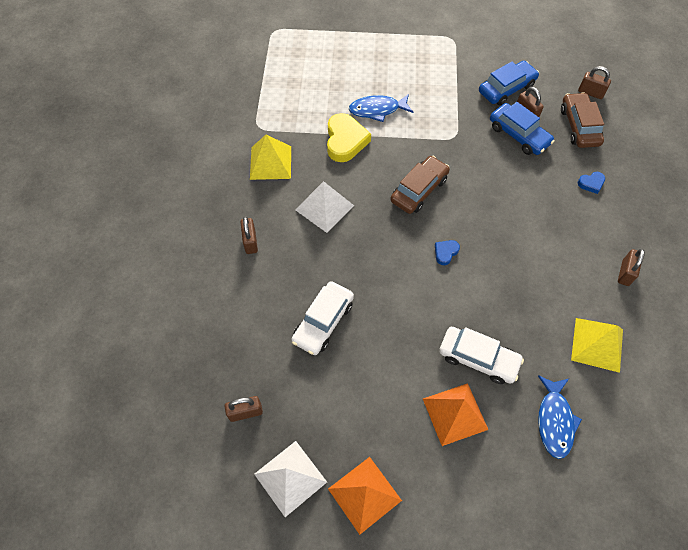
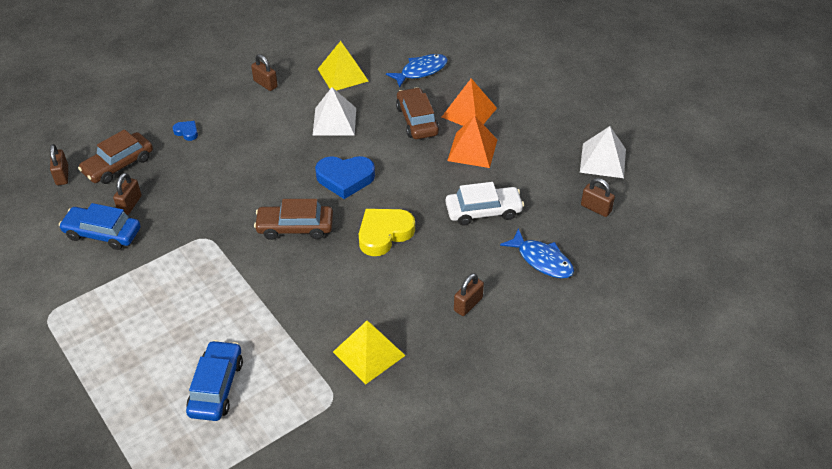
camera: 130 degrees left, 15 degrees down
white pyramid [295,181,354,233] -> white pyramid moved to [313,87,356,136]
yellow heart [327,113,371,162] -> yellow heart moved to [359,209,415,256]
orange pyramid [328,457,402,535] -> orange pyramid moved to [447,116,498,168]
blue fish [349,94,413,122] -> blue fish moved to [500,228,574,278]
blue heart [435,240,460,265] -> blue heart [315,156,375,199], size x2.05
white car [439,327,524,384] -> brown car [396,87,439,139]
blue car [490,102,555,155] -> blue car moved to [186,340,243,421]
brown padlock [618,249,645,286] -> brown padlock turned 60 degrees clockwise [251,54,278,91]

